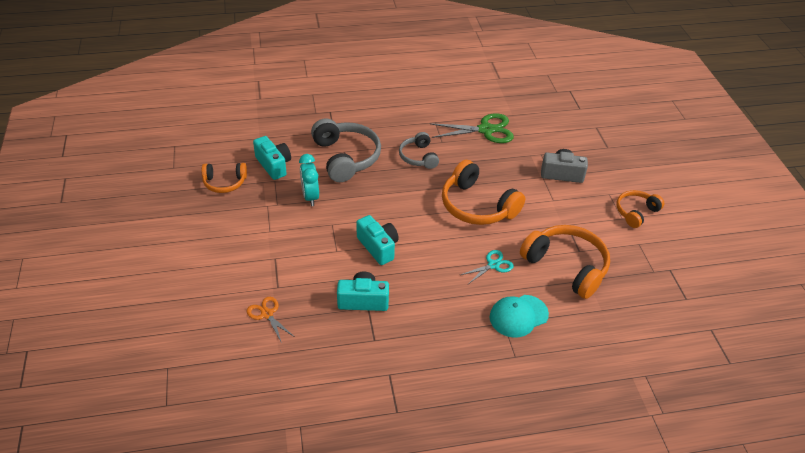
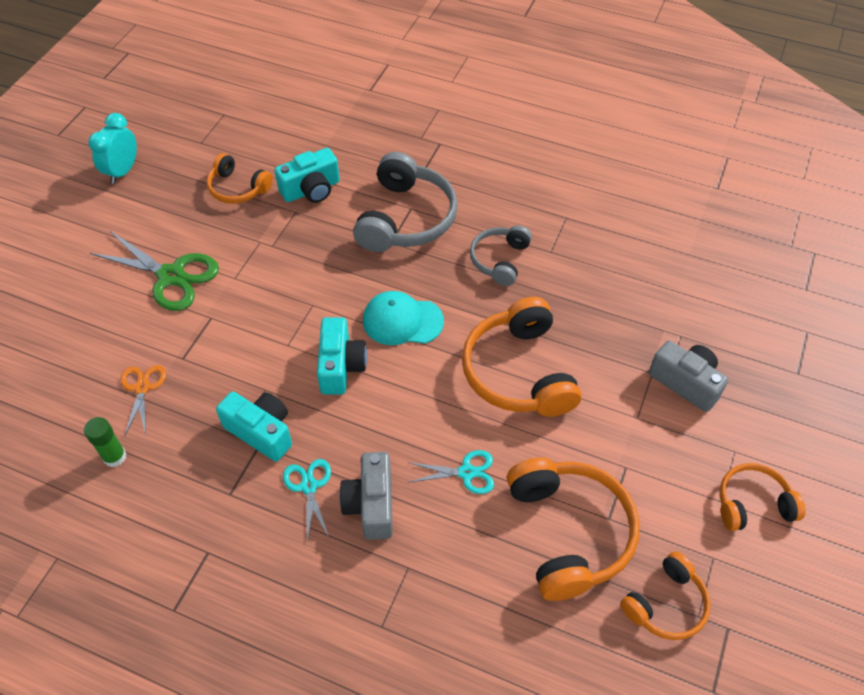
camera: 35 degrees right, 10 degrees up
turquoise camera [253,136,291,180] -> turquoise camera turned 60 degrees clockwise [275,148,340,203]
turquoise clock [299,154,319,206] -> turquoise clock moved to [88,113,137,184]
green scissors [429,113,514,143] -> green scissors moved to [90,231,219,311]
turquoise cap [490,295,549,338] -> turquoise cap moved to [363,291,444,345]
none -> green glue stick [84,417,127,467]
none -> turquoise scissors [283,459,331,542]
none -> grey camera [339,452,393,540]
none -> orange headphones [620,551,710,640]

